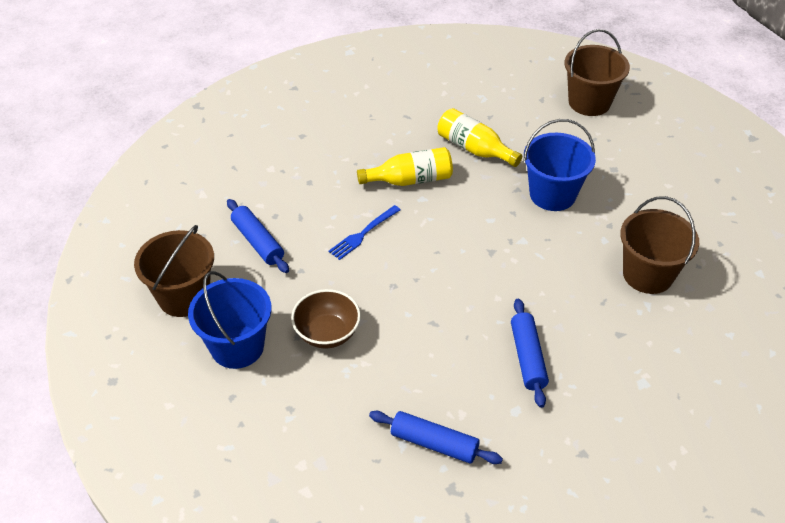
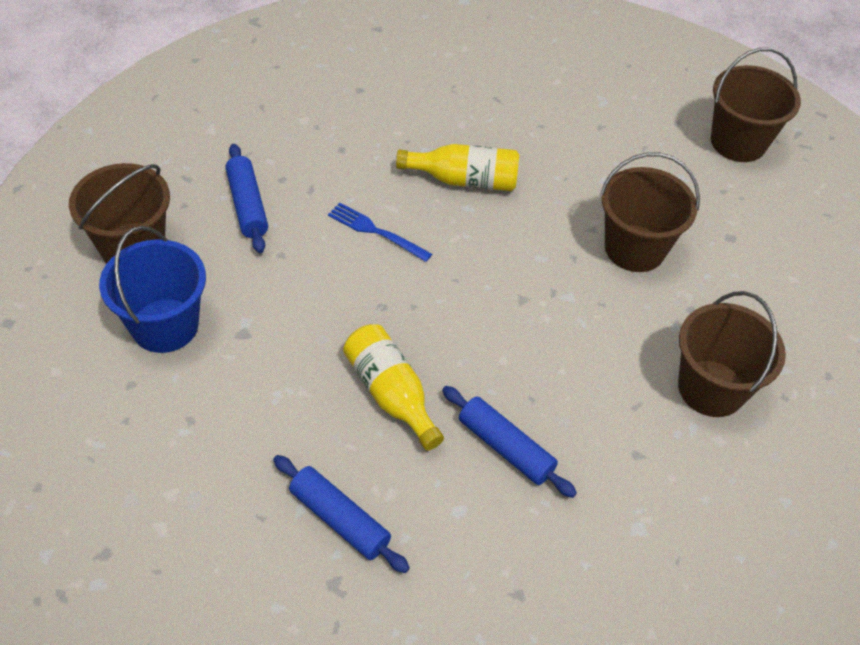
camera: 15 degrees right, 5 degrees up
brown bowl [291,289,361,349] -> none
blue fork [329,205,401,260] -> blue fork turned 60 degrees clockwise [328,202,432,262]
yellow bottle [437,108,522,167] -> yellow bottle moved to [343,324,444,451]
blue rolling pin [511,299,549,408] -> blue rolling pin turned 60 degrees counterclockwise [442,386,577,498]
blue bucket [523,119,596,211] -> brown bucket [600,153,700,272]

